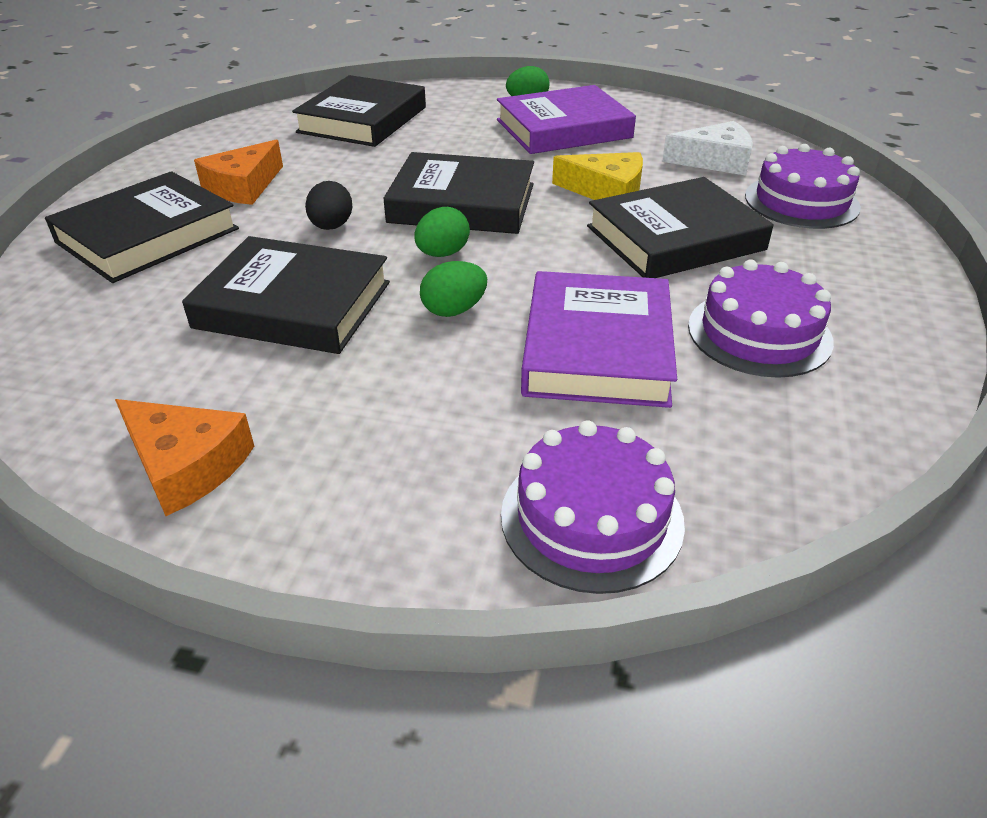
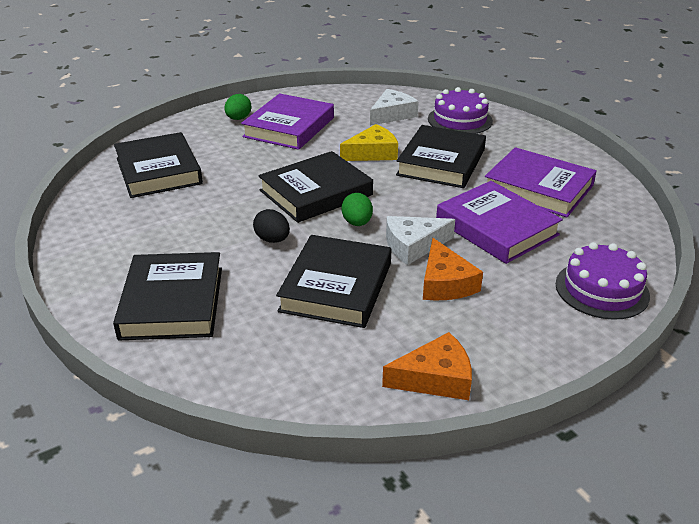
camera: 45 degrees left, 5 degrees down
black book [182,236,390,354] -> black book turned 45 degrees counterclockwise [276,235,391,328]
orange cheese [194,139,283,205] -> orange cheese moved to [423,238,483,301]
green egg [420,261,487,317] -> white cheese [386,216,455,265]
purple cake [688,259,834,378] -> purple book [485,147,597,217]

